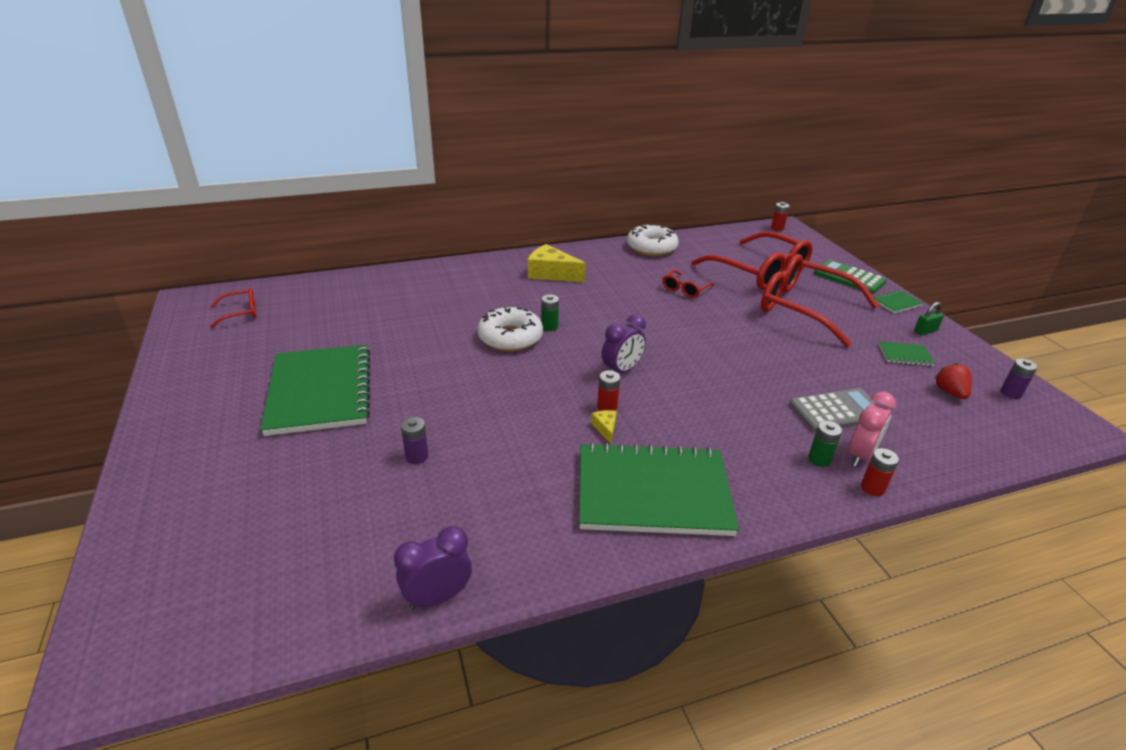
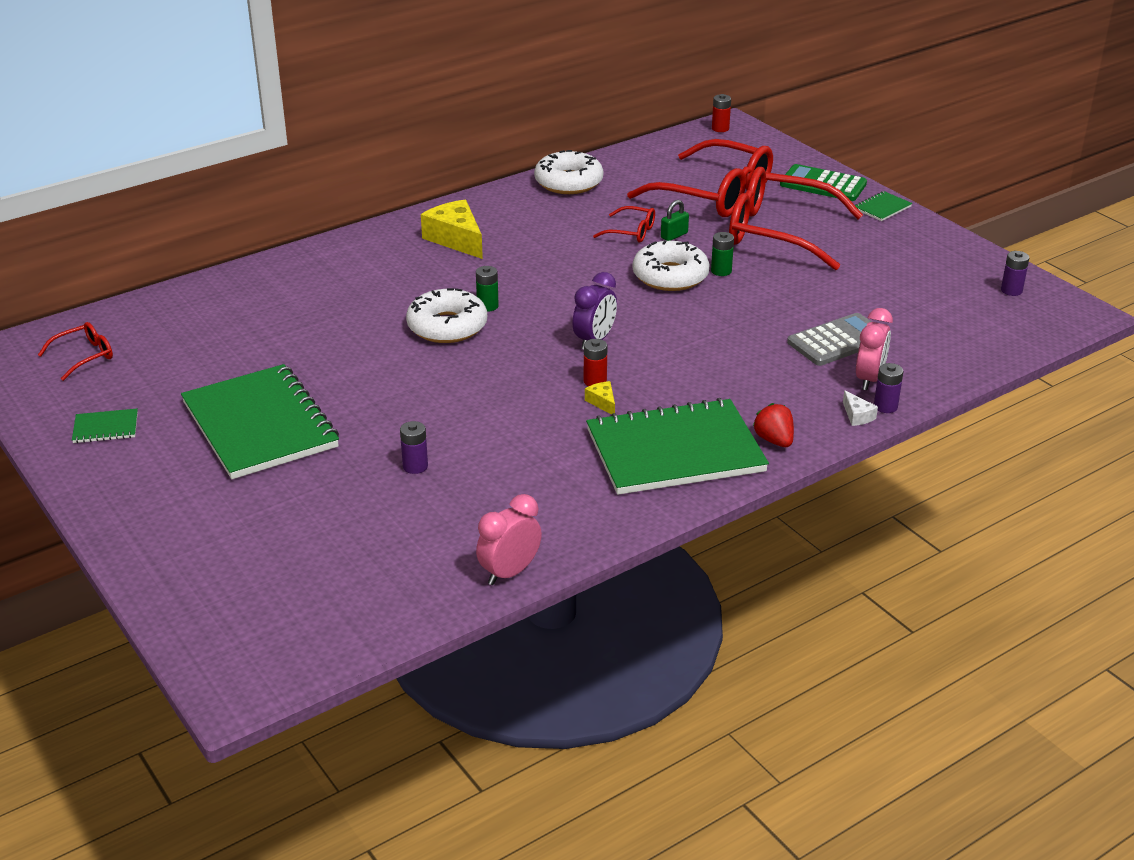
camera: 15 degrees left, 0 degrees up
purple clock [394,526,472,609] -> pink clock [476,494,542,585]
yellow cheese [528,244,586,282] -> yellow cheese turned 45 degrees clockwise [421,200,483,259]
red glasses [662,270,714,298] -> red glasses turned 90 degrees counterclockwise [593,206,655,243]
green battery [808,421,842,467] -> green battery moved to [711,232,734,276]
red battery [861,448,899,496] -> purple battery [874,363,904,413]
green notebook [879,342,935,366] -> green notebook moved to [72,409,138,443]
green padlock [914,302,944,335] -> green padlock moved to [661,200,689,241]
red strawberry [935,363,972,399] -> red strawberry moved to [753,403,794,447]
none -> white donut [633,240,710,291]
none -> white cheese [843,390,878,426]

